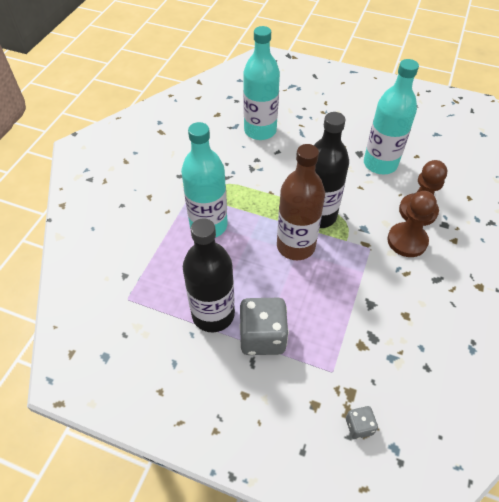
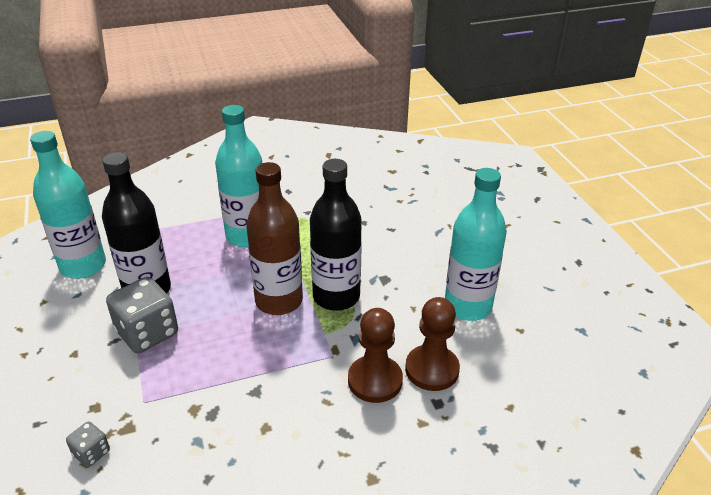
camera: 50 degrees right, 15 degrees down
turquoise bottle [243,26,280,140] -> turquoise bottle moved to [30,131,106,279]

